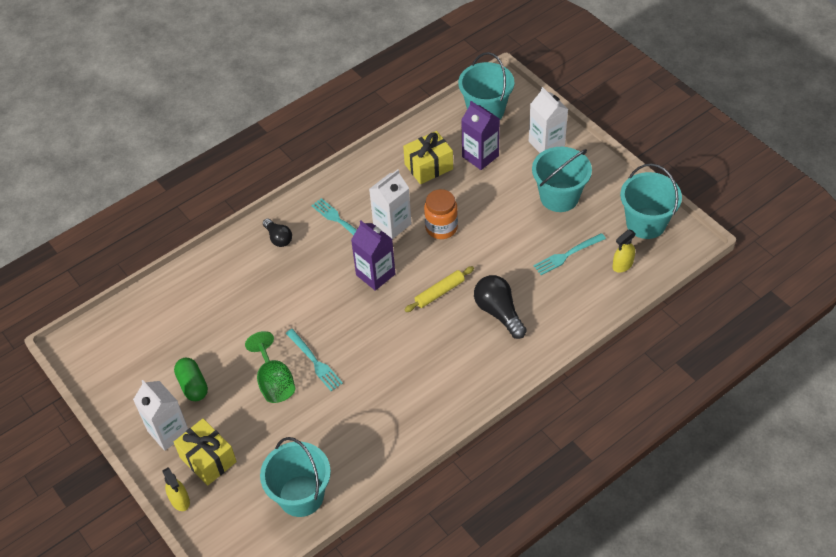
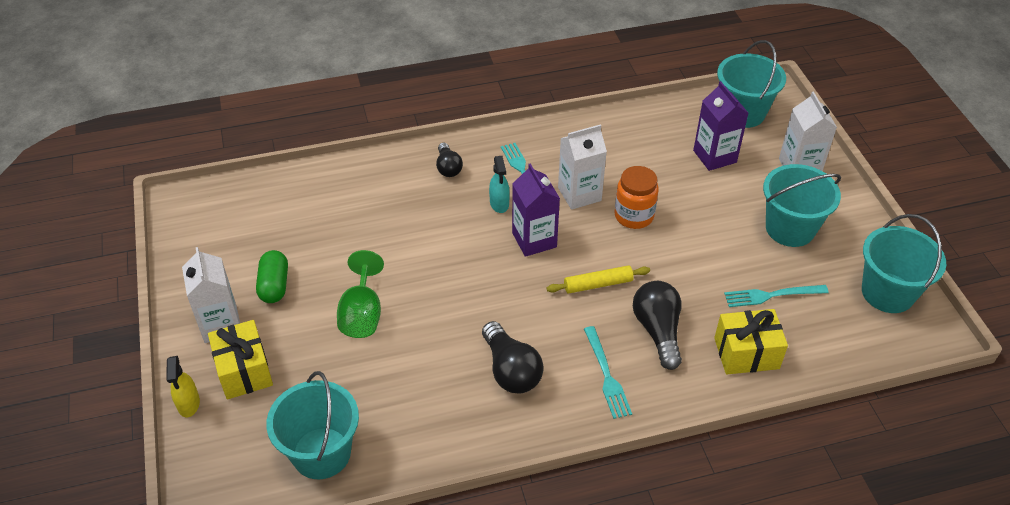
camera: 20 degrees right, 5 degrees down
turquoise fork [286,329,343,391] -> turquoise fork moved to [584,326,632,419]
yellow gift [403,131,453,184] -> yellow gift moved to [714,309,788,374]
yellow spray bottle [613,230,636,273] -> none
none -> black light bulb [482,321,544,394]
none -> turquoise spray bottle [489,156,510,213]

